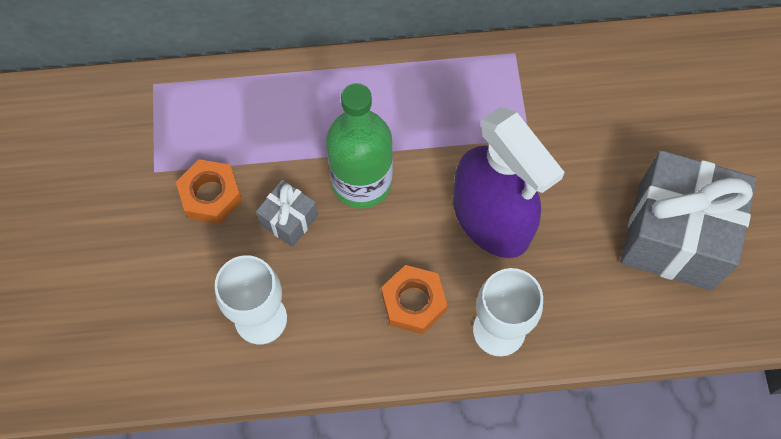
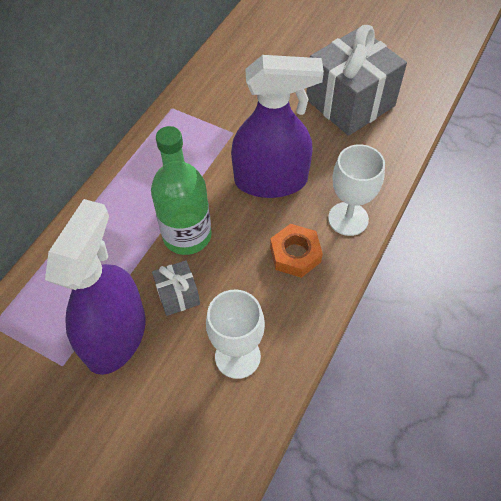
camera: 55 degrees left, 10 degrees down
orange nut [176,159,242,224] -> purple spray bottle [45,199,146,375]

